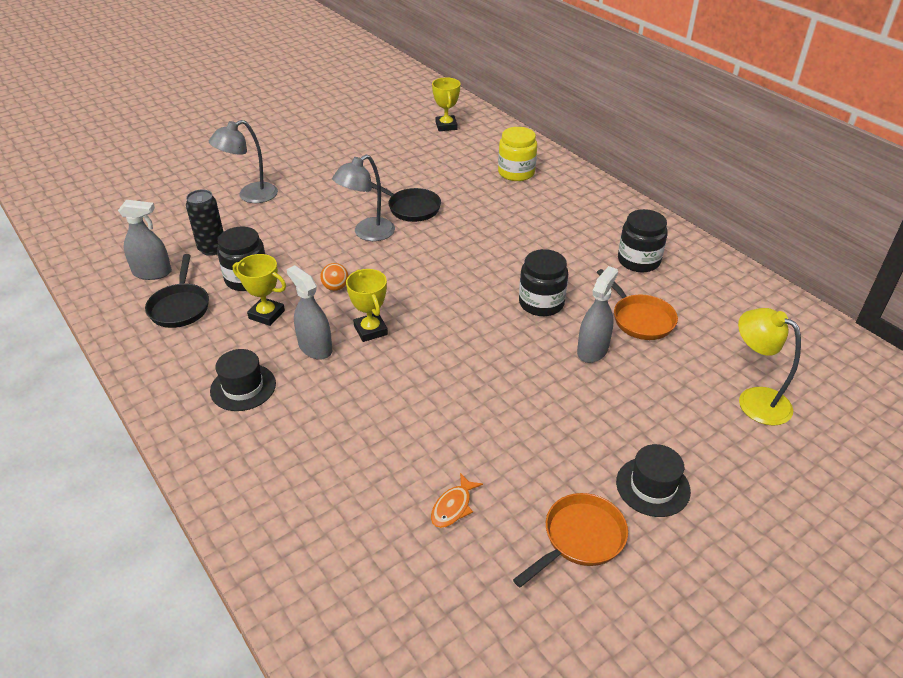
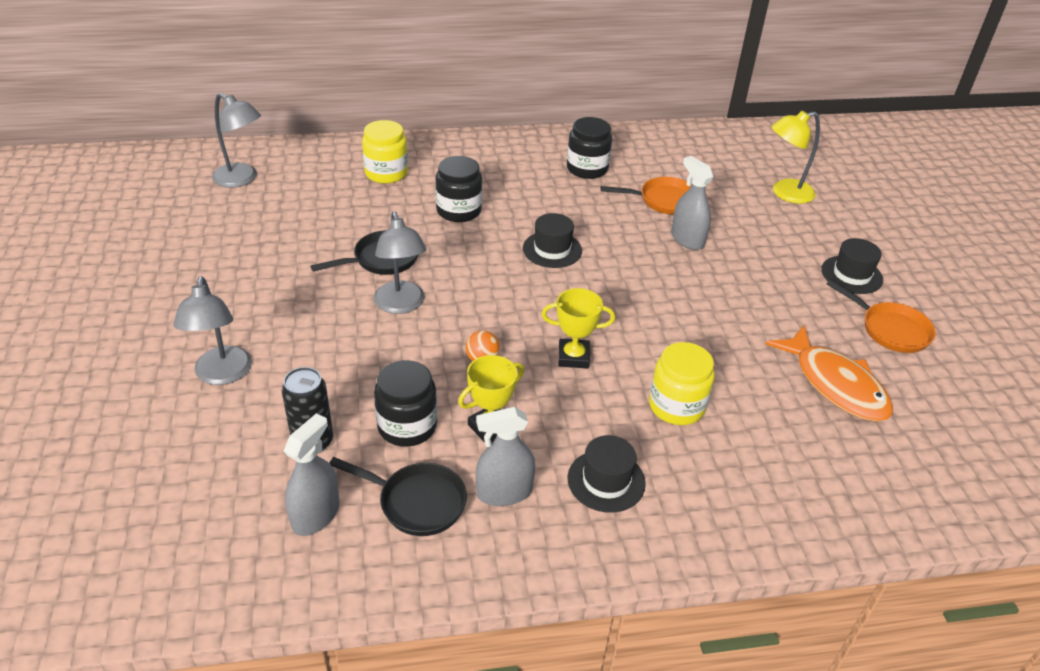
camera: 65 degrees left, 0 degrees up
grey spray bottle [287,265,332,360] -> grey spray bottle moved to [476,407,535,506]
orange fish [431,473,483,528] -> orange fish [765,326,893,422], size x2.17
yellow trophy [432,77,460,131] -> grey lamp [212,93,261,188]
orange pan [513,493,628,587] -> orange pan turned 150 degrees clockwise [827,280,936,353]
black jar [519,249,568,316] -> black jar moved to [435,156,482,222]
none -> black hat [523,213,582,268]
none -> yellow jar [649,342,715,425]

